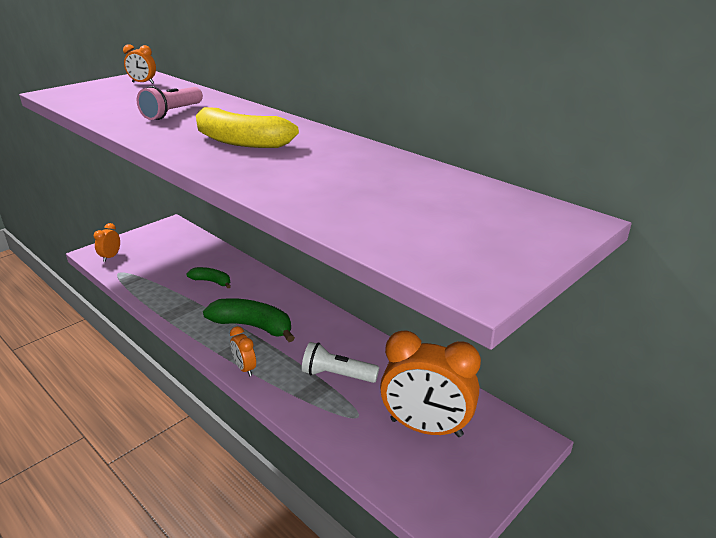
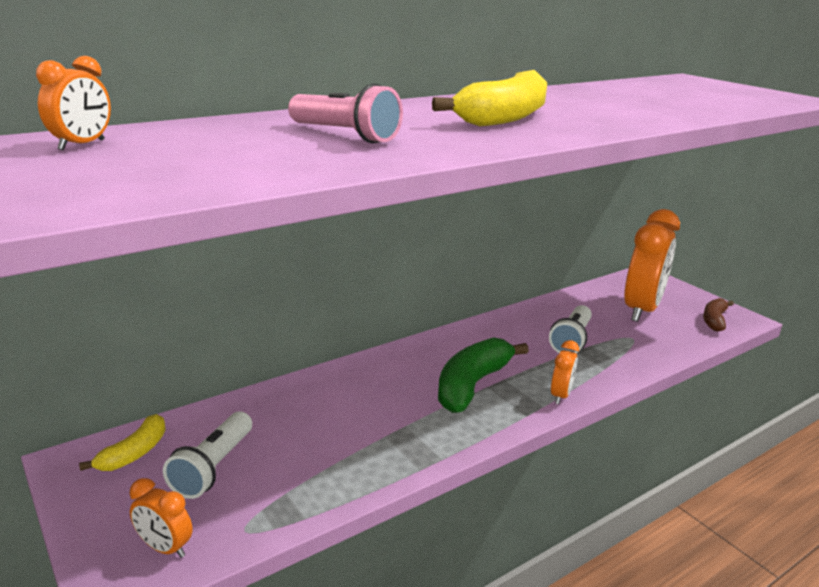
camera: 80 degrees left, 5 degrees down
green banana [186,267,231,288] -> none
orange clock [230,326,256,376] -> orange clock turned 45 degrees counterclockwise [551,340,579,404]
none -> yellow banana [79,414,166,471]
none -> white flashlight [163,412,252,499]
none -> brown banana [703,298,734,332]

